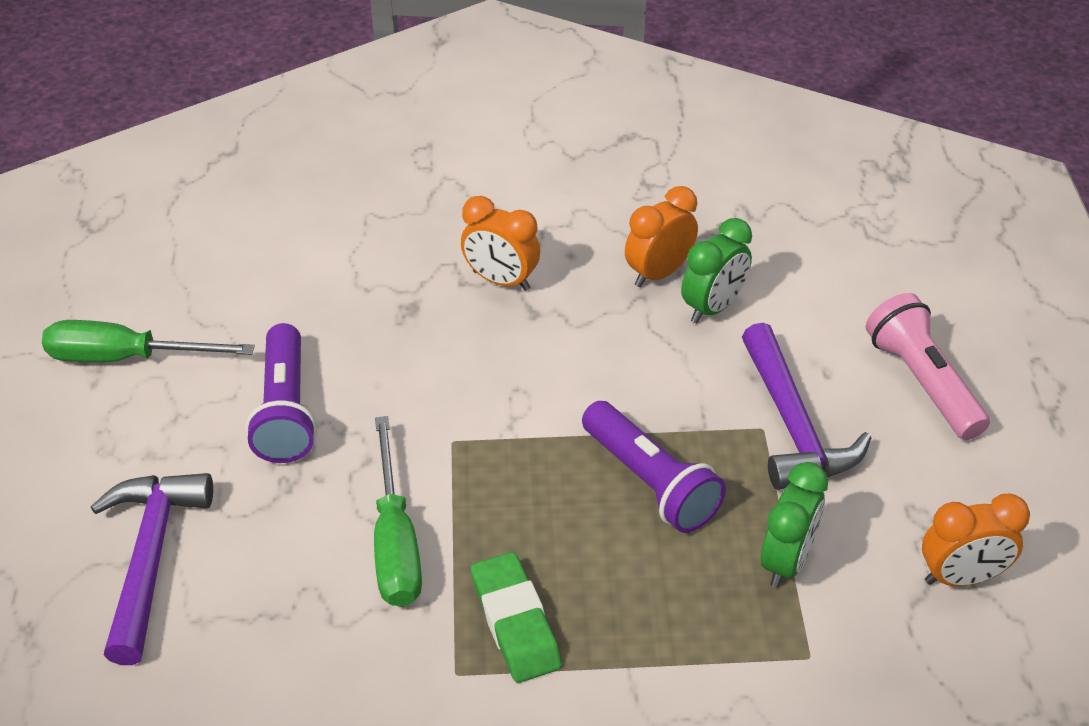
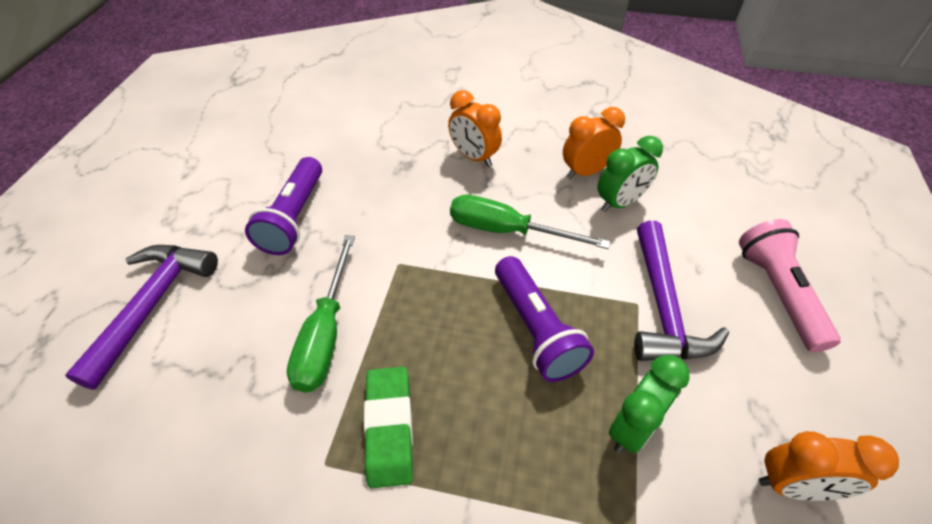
camera: 15 degrees right, 5 degrees up
green screwdriver [42,320,255,362] -> green screwdriver moved to [450,195,610,249]

